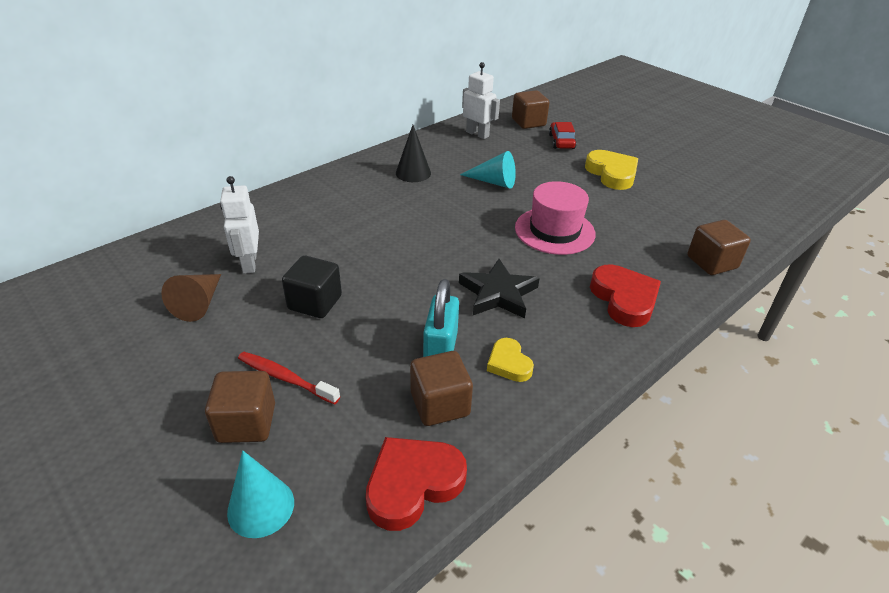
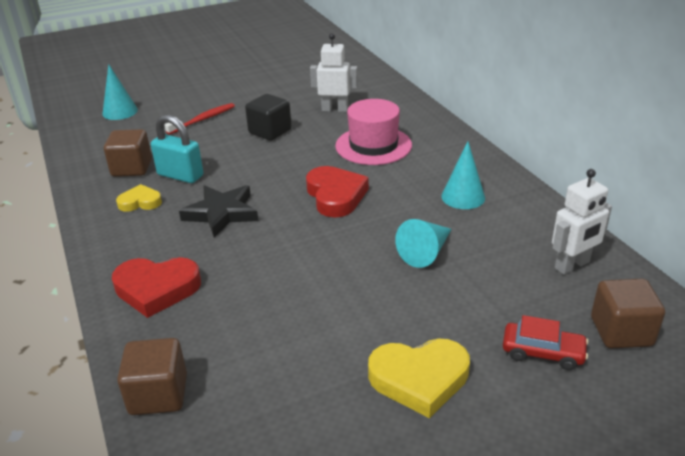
camera: 110 degrees right, 5 degrees down
brown cone [161,274,221,322] -> none
brown cube [205,371,275,443] -> none
red heart [366,437,467,531] -> red heart moved to [306,166,369,218]
black cone [396,125,431,182] -> turquoise cone [441,141,485,209]
pink hat [515,181,596,255] -> pink hat moved to [335,99,412,165]

